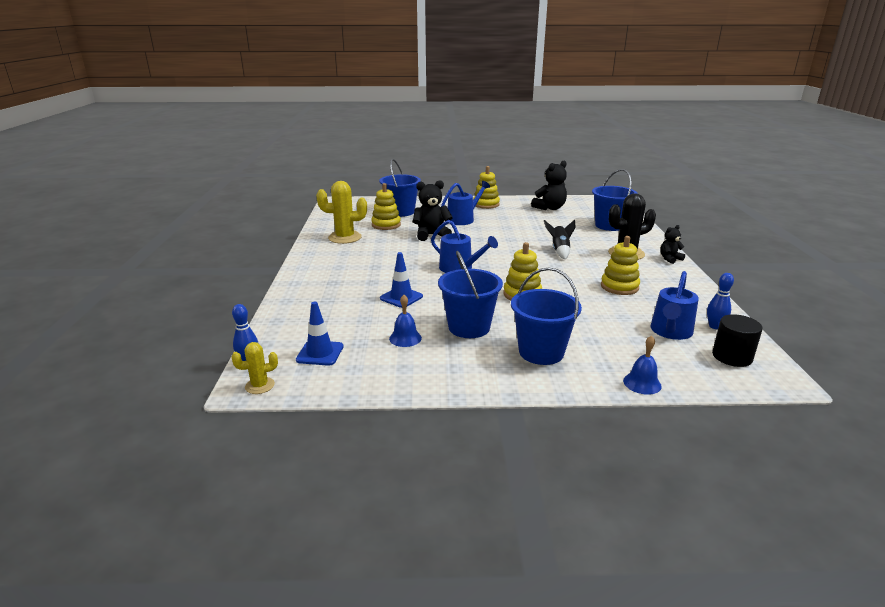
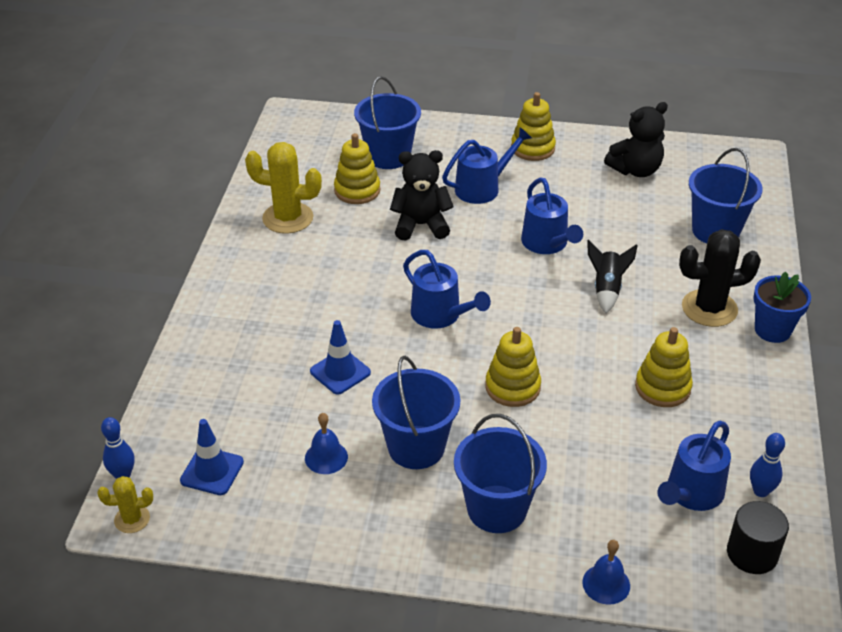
camera: 10 degrees right, 15 degrees up
black teddy bear [660,225,685,264] -> blue flower pot [753,272,811,343]
none -> blue watering can [521,177,583,254]

